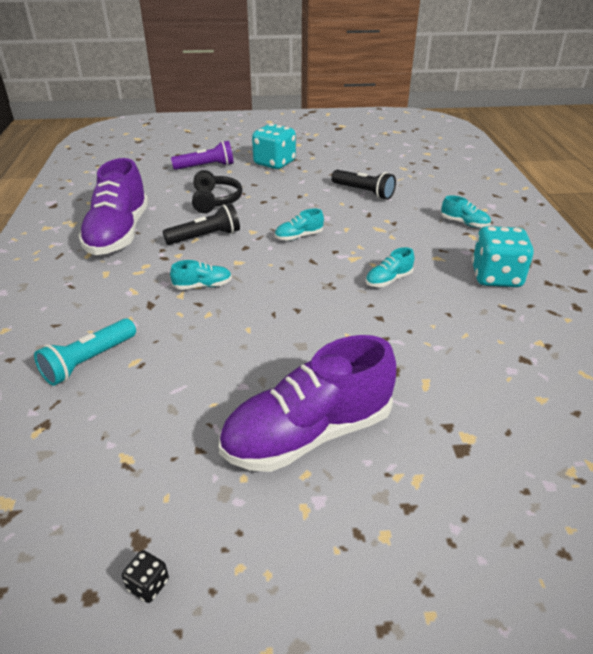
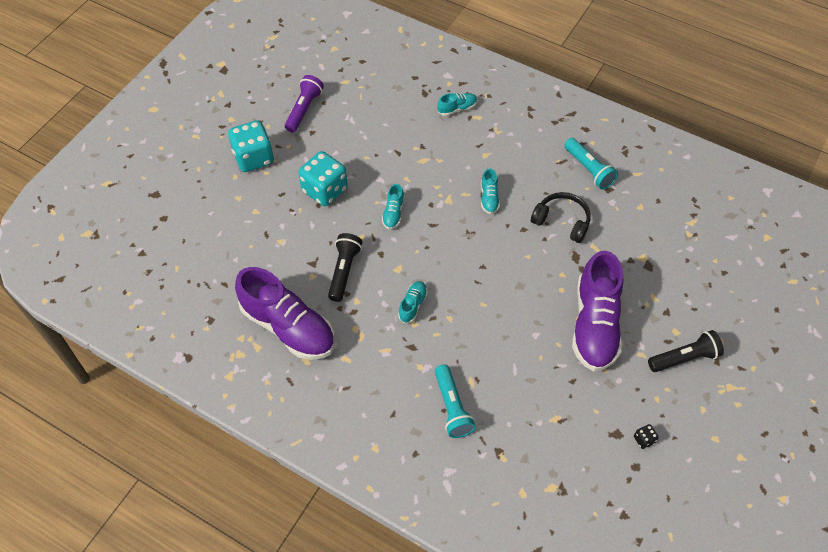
camera: 55 degrees left, 20 degrees up
purple flashlight [171,141,234,170] -> purple flashlight moved to [285,75,324,132]
black headphones [192,170,242,213] -> black headphones moved to [531,192,591,243]
black flashlight [331,170,396,200] -> black flashlight moved to [648,330,724,372]
turquoise dice [472,226,534,287] -> turquoise dice moved to [298,151,348,206]
none -> turquoise flashlight [564,138,618,190]

